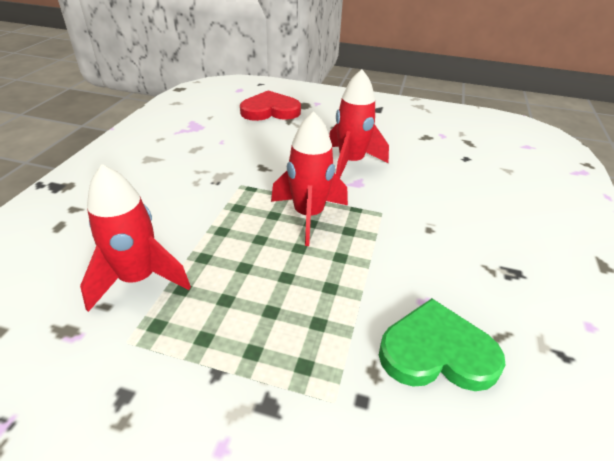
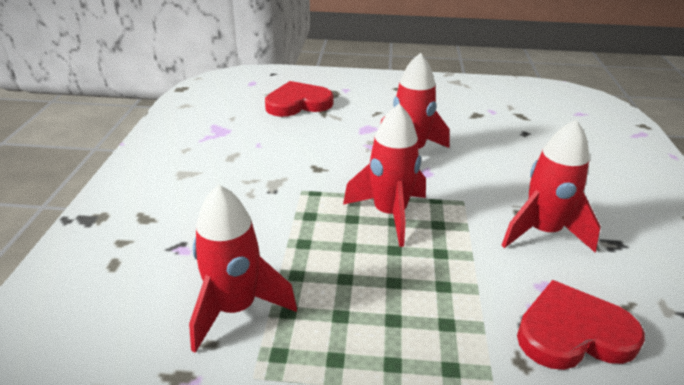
camera: 10 degrees left, 5 degrees down
green heart [379,298,505,391] -> red heart [517,280,645,370]
none -> red rocket [501,120,601,252]

